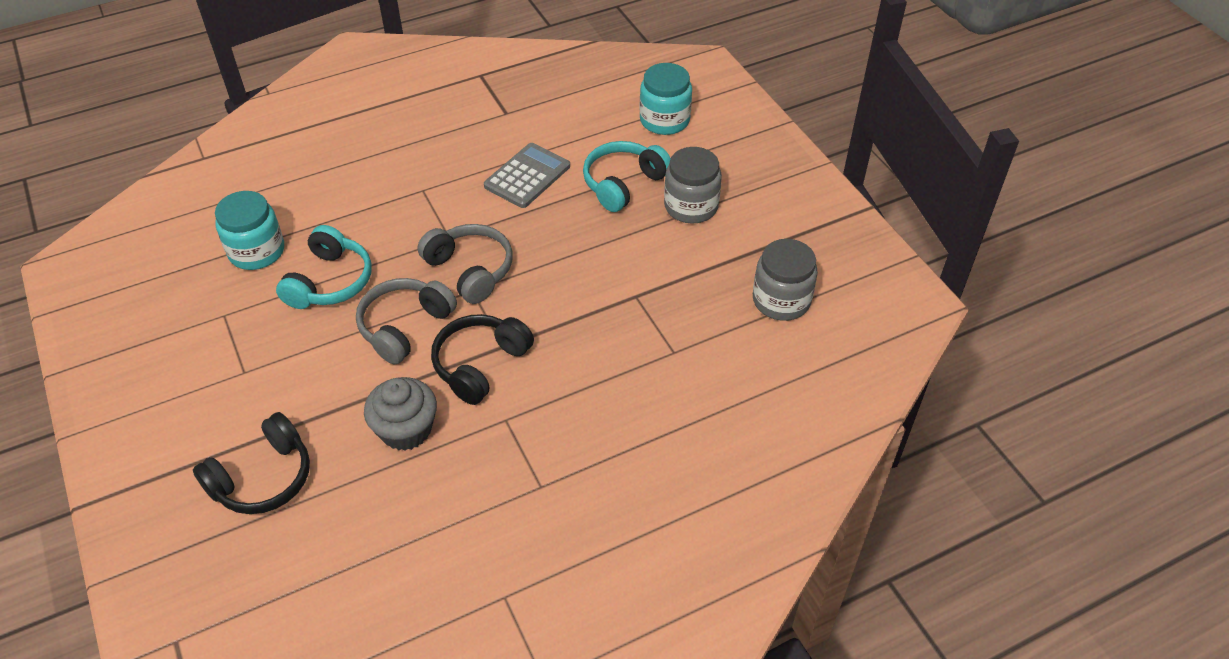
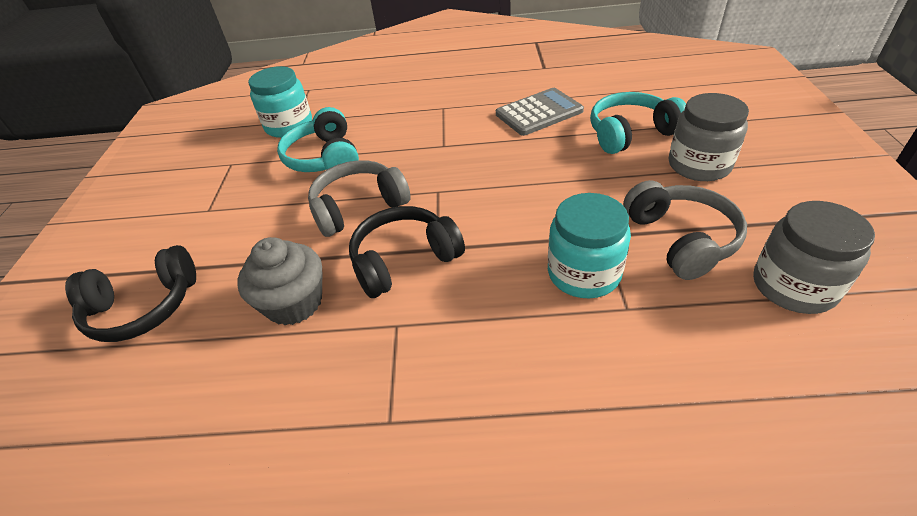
camera: 30 degrees right, 5 degrees down
turquoise headphones [276,225,372,309] -> turquoise headphones turned 120 degrees clockwise [277,107,359,172]
grey headphones [417,224,513,304] -> grey headphones moved to [623,180,747,280]
turquoise jar [639,63,692,135] -> turquoise jar moved to [548,193,631,299]

